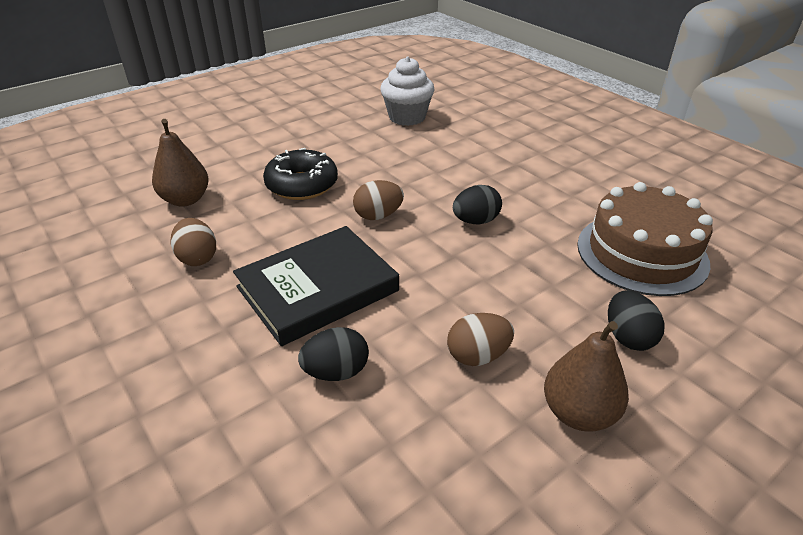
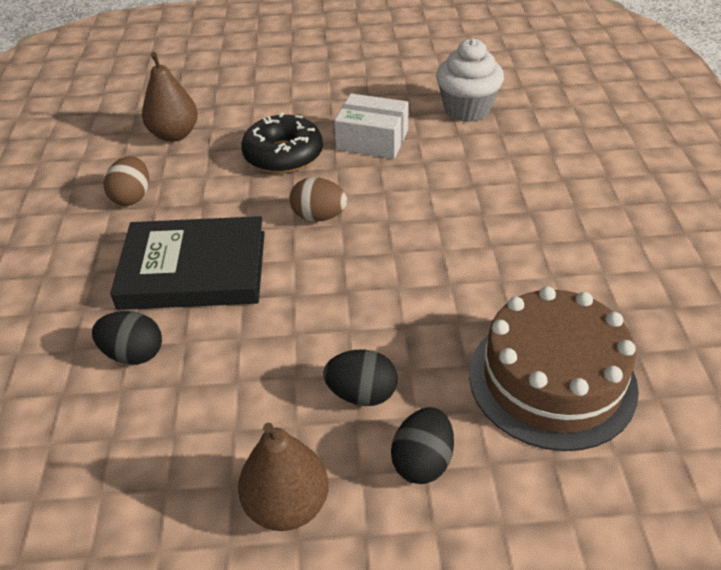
camera: 35 degrees right, 5 degrees up
brown egg [447,313,514,366] -> none
black egg [453,185,502,224] -> black egg moved to [323,349,398,406]
none -> white box [334,94,409,159]

